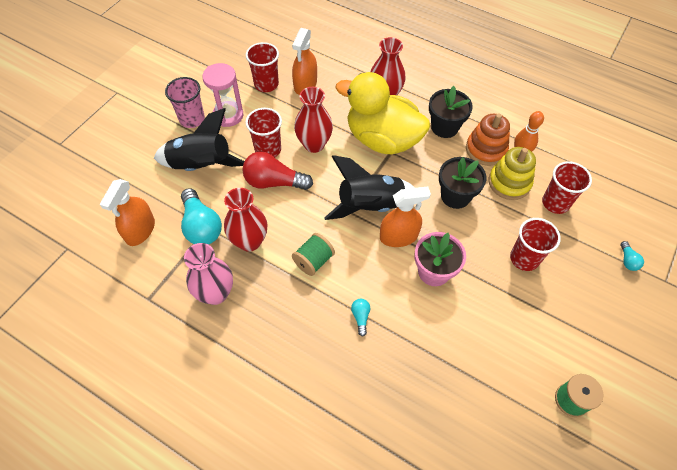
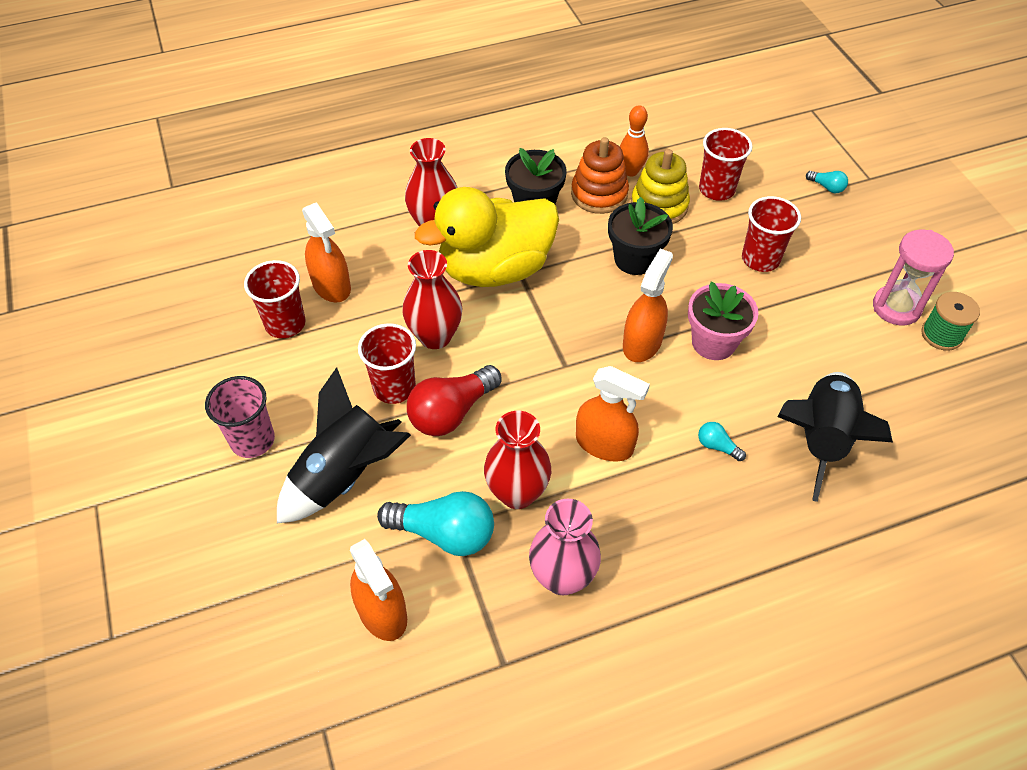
camera: 50 degrees left, 5 degrees down
pink hourglass [202,63,244,127] -> pink hourglass moved to [873,230,954,325]
green spool [292,233,335,276] -> orange spray bottle [576,366,650,462]
black rocket [324,155,415,220] -> black rocket moved to [777,372,893,502]

